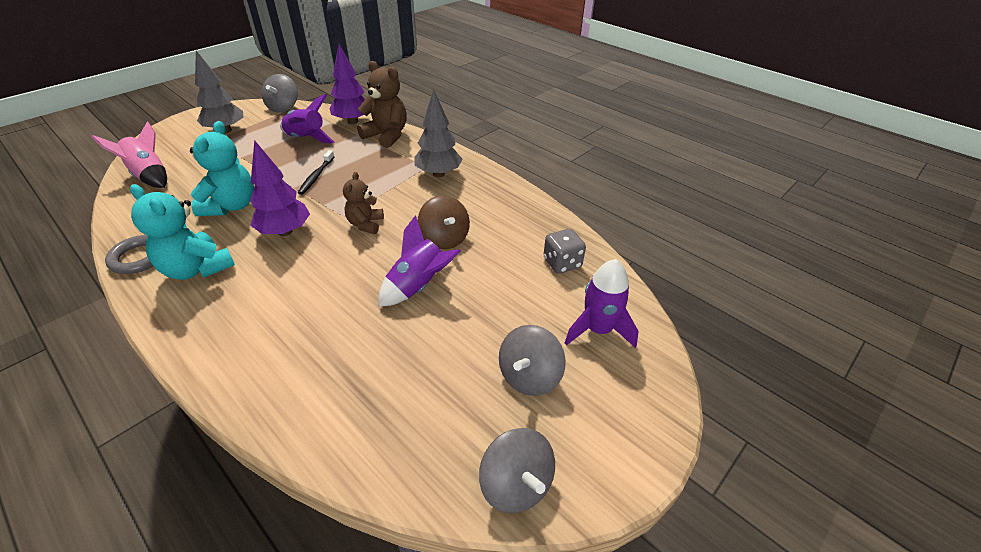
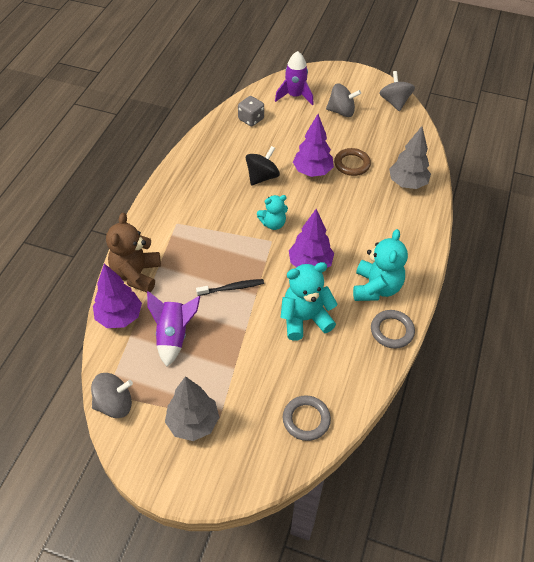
camera: 115 degrees left, 10 degrees up
pink rocket [91,121,167,188] -> grey ring [283,395,331,441]
brown teddy bear [343,172,384,234] -> turquoise teddy bear [257,195,288,230]
purple rocket [378,215,461,306] -> purple tree [293,114,334,177]
grey tree [415,89,462,177] -> grey tree moved to [389,126,431,189]
brown spinning top [418,195,470,249] -> black spinning top [246,146,280,186]
grey spinning top [479,428,555,513] -> grey spinning top turned 45 degrees counterclockwise [380,71,415,111]
none -> brown ring [334,148,371,176]

